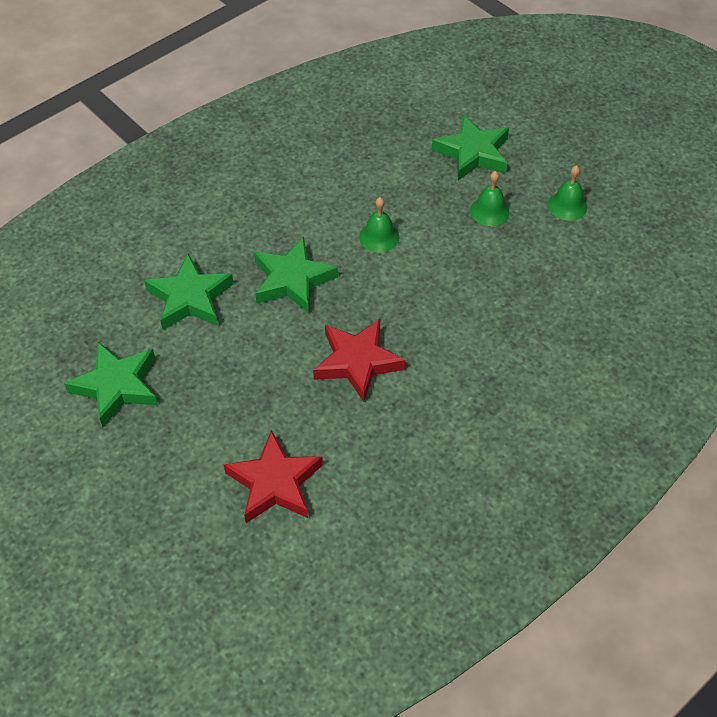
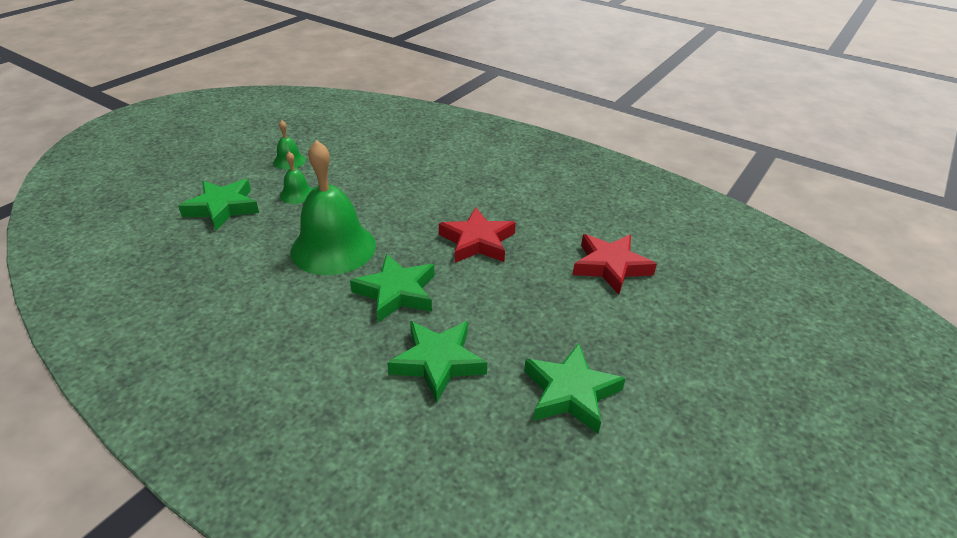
camera: 105 degrees left, 15 degrees down
green bell [359,197,399,253] -> green bell [290,140,376,275], size x2.22

